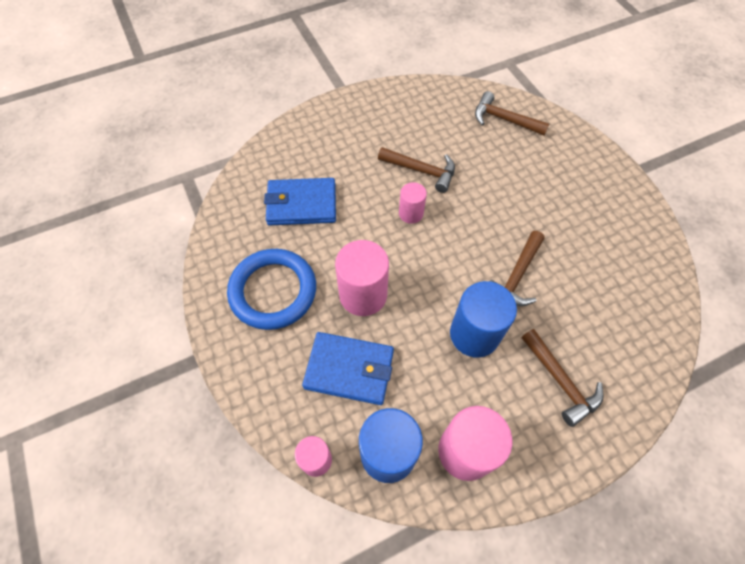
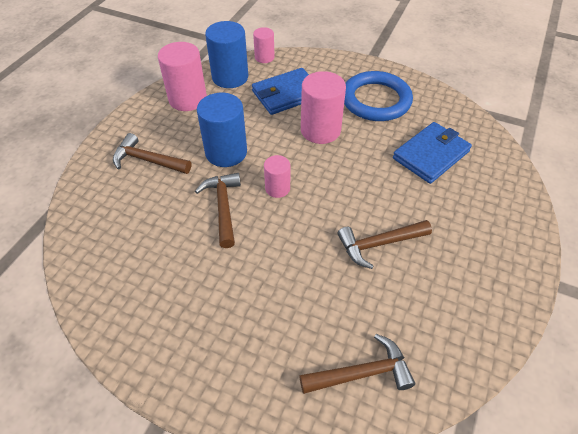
camera: 140 degrees right, 10 degrees down
pink cylinder [399,182,427,224] -> pink cylinder moved to [264,155,290,198]

